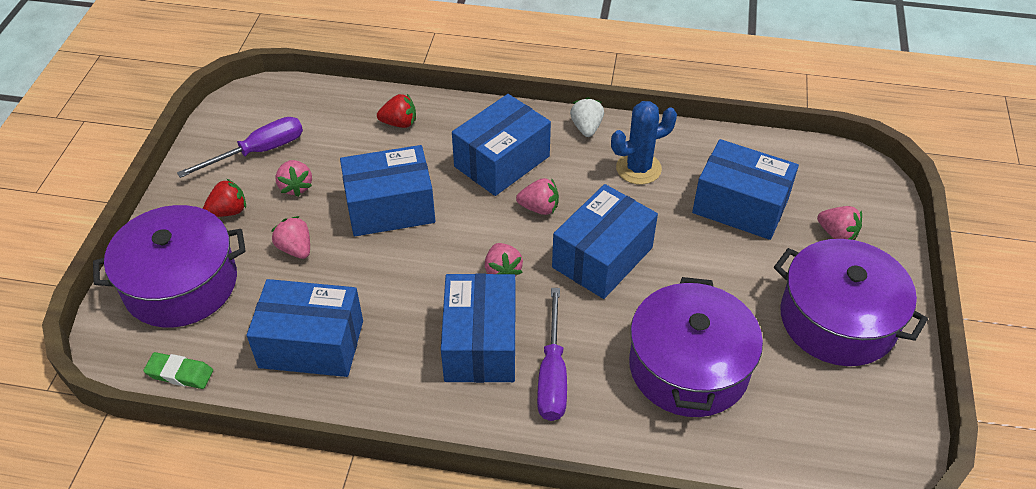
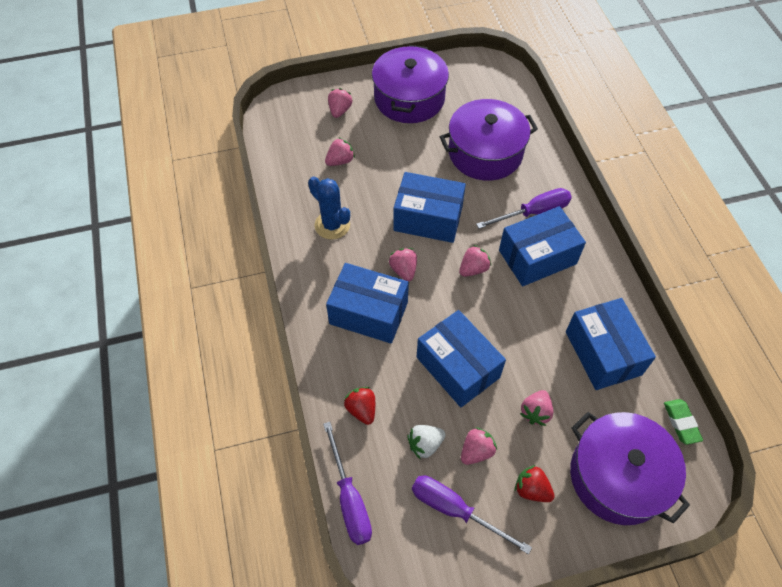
camera: 115 degrees left, 10 degrees up
white strawberry [570,97,604,137] -> white strawberry moved to [407,425,445,460]
blue box [692,139,799,240] -> pink strawberry [325,138,355,166]
none -> purple screwdriver [323,422,372,545]

